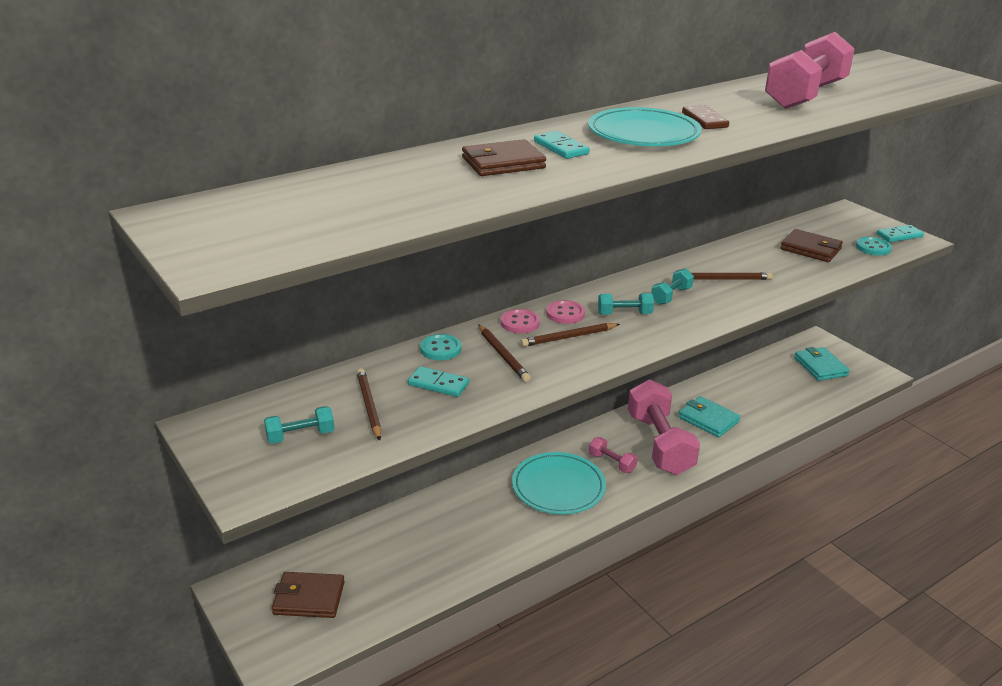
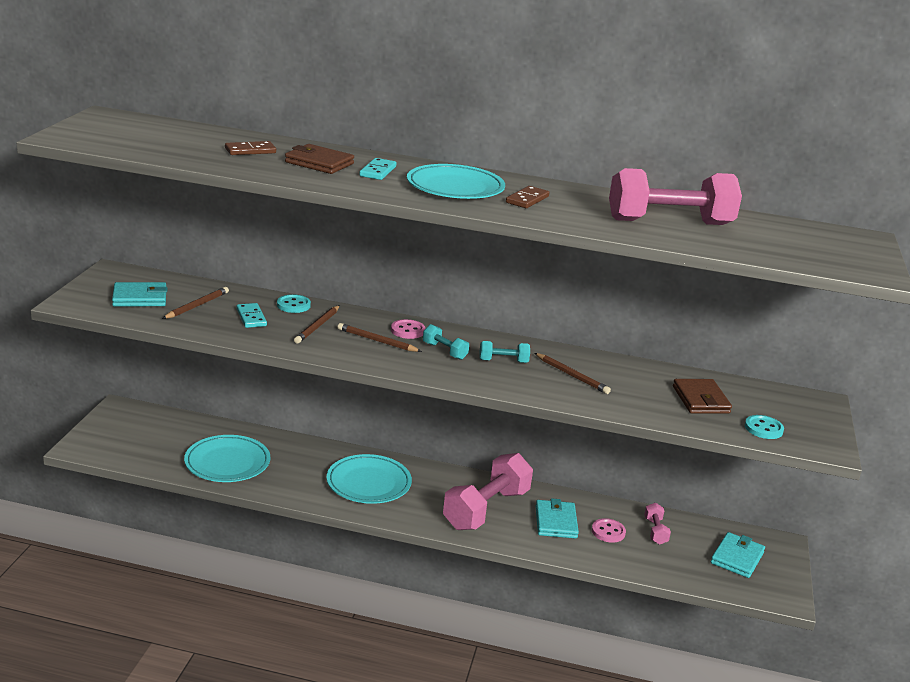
camera: 45 degrees right, 5 degrees down
turquoise dumbbell [264,406,335,444] -> turquoise wallet [112,282,167,307]
brown wallet [272,572,345,618] -> none
pink button [501,309,540,333] -> pink button moved to [592,518,626,543]
pink dumbbell [589,437,638,473] -> pink dumbbell moved to [644,503,671,545]
turquoise domino [876,225,924,242] -> none
none -> turquoise plate [184,435,270,482]
none -> brown domino [225,141,276,155]

